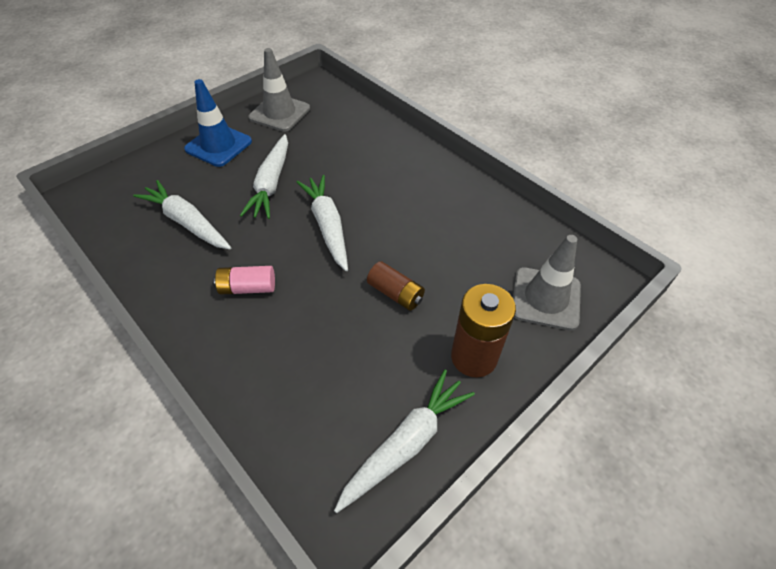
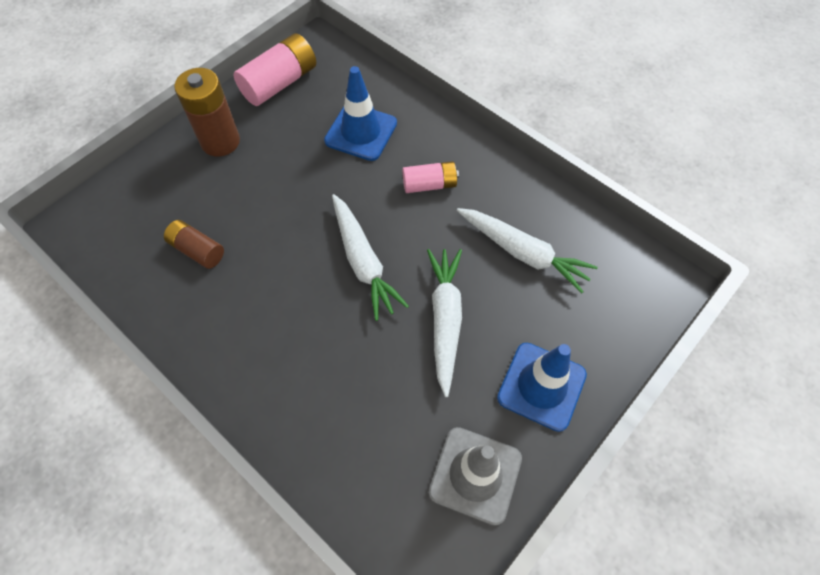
camera: 175 degrees right, 10 degrees up
white carrot [334,370,475,513] -> pink battery [233,33,316,106]
brown battery [367,261,425,311] -> brown battery moved to [164,220,224,269]
grey traffic cone [513,235,581,331] -> none
none -> blue traffic cone [324,66,397,161]

